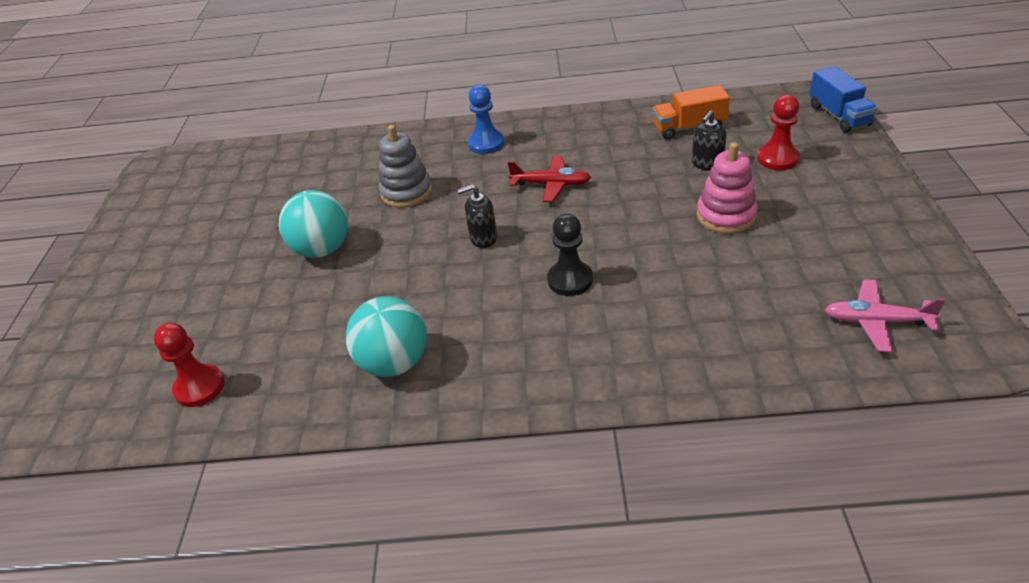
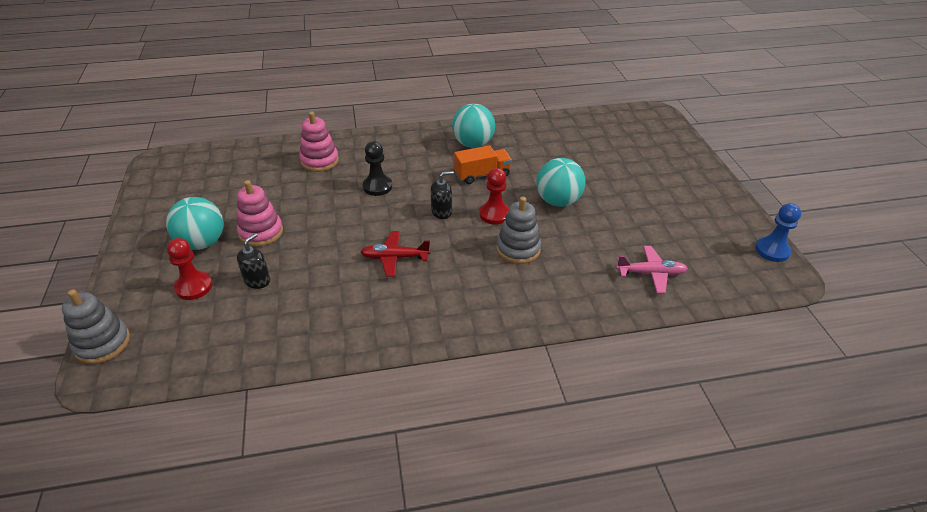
camera: 165 degrees right, 0 degrees up
red pawn [154,323,225,407] -> red pawn moved to [479,168,509,225]
blue pawn [468,85,504,154] -> blue pawn moved to [755,203,801,262]
orange truck [653,85,730,139] -> orange truck moved to [454,145,512,184]
blue truck [809,66,877,132] -> grey stacking toy [62,289,130,364]
pink plane [825,279,946,352] -> pink plane moved to [616,246,688,294]
none -> turquoise ball [166,197,224,250]
none -> pink stacking toy [299,112,339,172]

